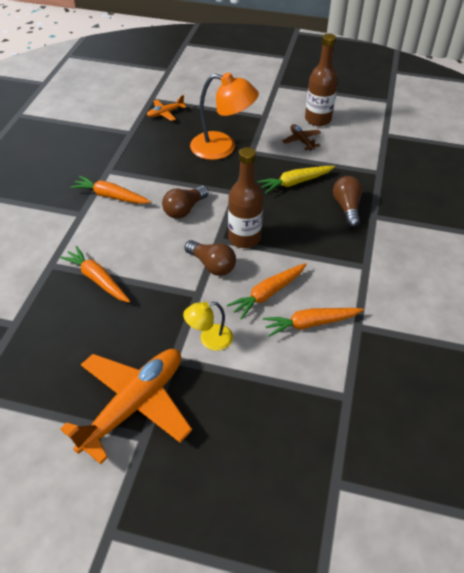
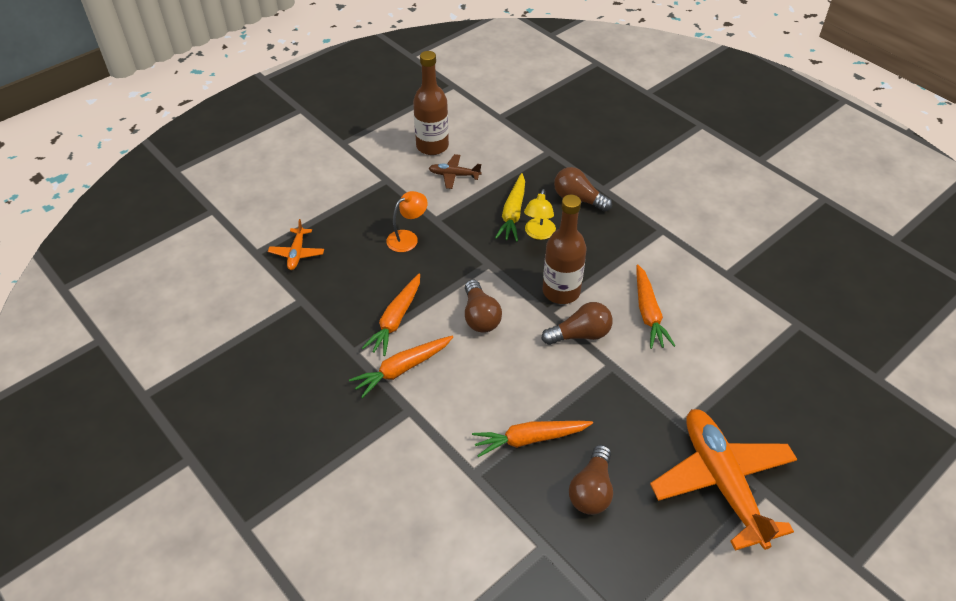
camera: 55 degrees left, 0 degrees up
yellow lamp [183,302,233,351] -> yellow lamp moved to [524,189,556,240]
orange lamp [190,72,259,160] -> orange lamp [386,191,428,252], size x0.54
orange carrot [263,308,364,337] -> orange carrot moved to [362,274,420,356]
none -> brown light bulb [569,445,613,515]

